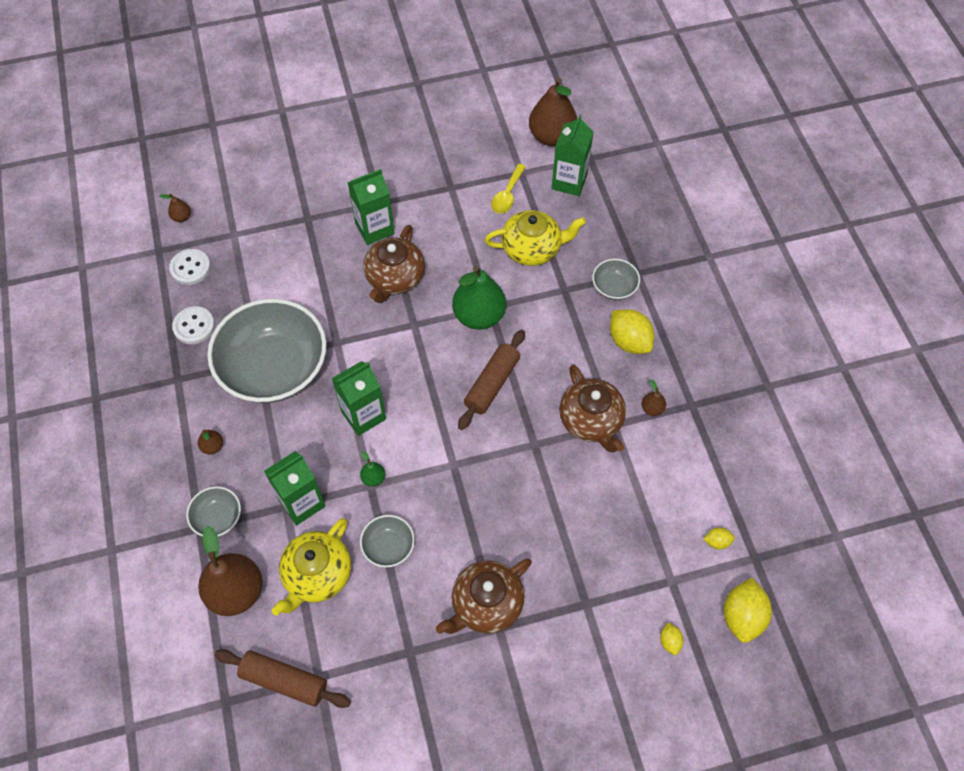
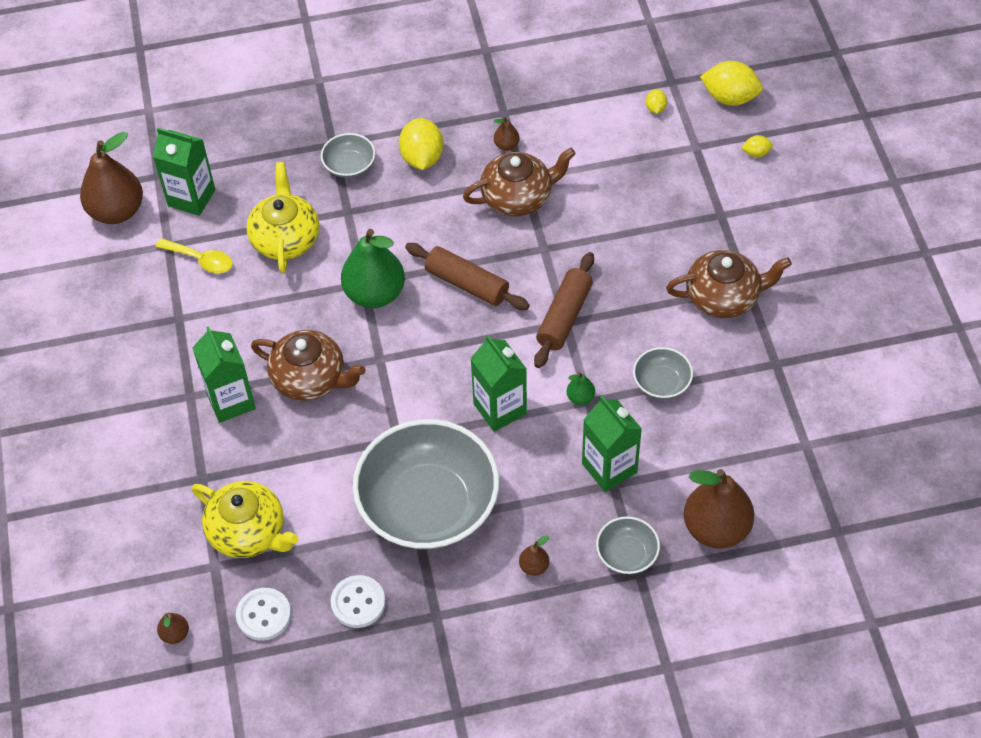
camera: 85 degrees left, 5 degrees down
brown rolling pin [215,649,351,708] -> brown rolling pin moved to [534,252,594,368]
yellow teapot [272,518,351,615] -> yellow teapot moved to [192,481,299,558]
brown teapot [436,558,532,634] -> brown teapot turned 60 degrees counterclockwise [666,250,792,318]
yellow lemon [610,309,654,354] -> yellow lemon turned 60 degrees counterclockwise [399,118,444,170]

